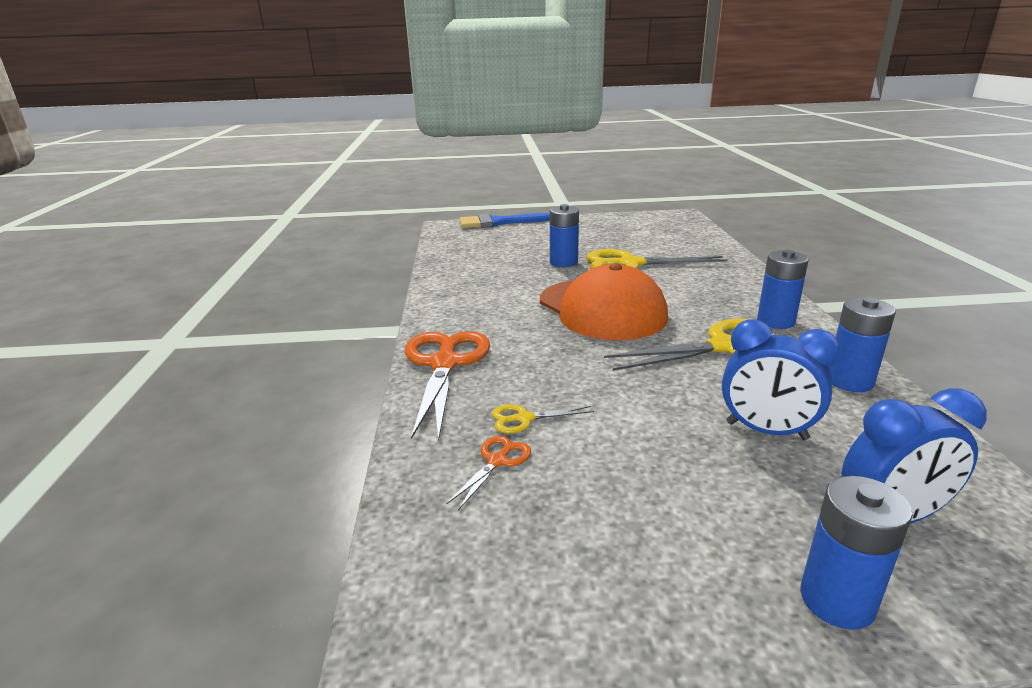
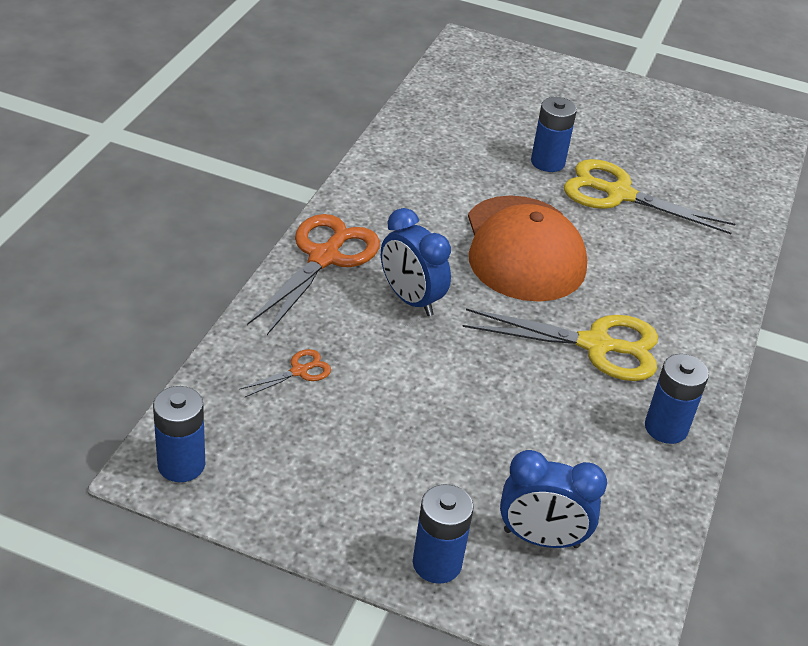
camera: 20 degrees right, 15 degrees up
blue brush [459,213,550,228] -> none
yellow scissors [492,404,594,434] -> none
blue clock [722,319,841,440] -> blue clock moved to [381,208,451,316]
blue battery [757,249,809,329] -> blue battery moved to [153,386,205,482]

